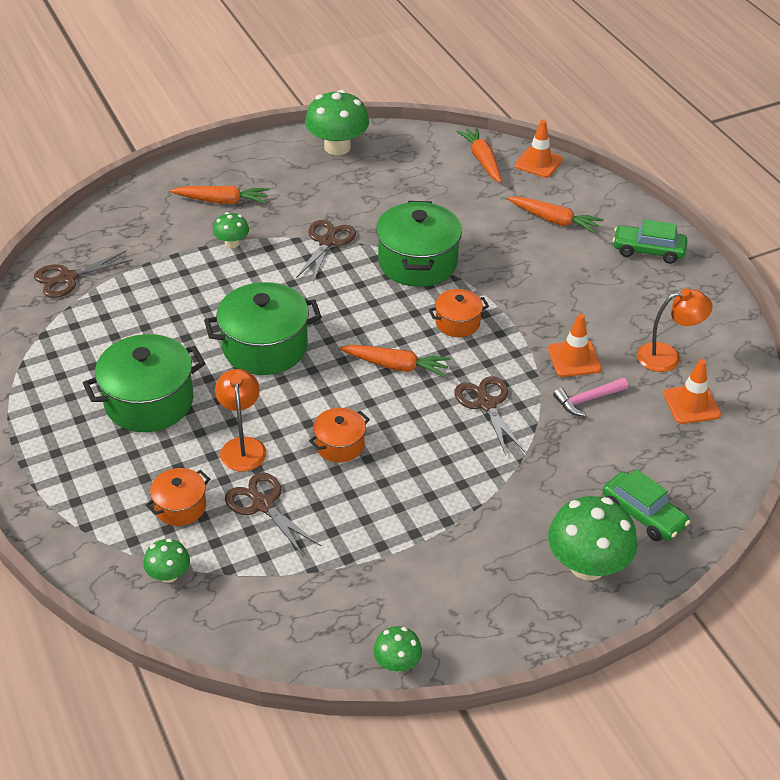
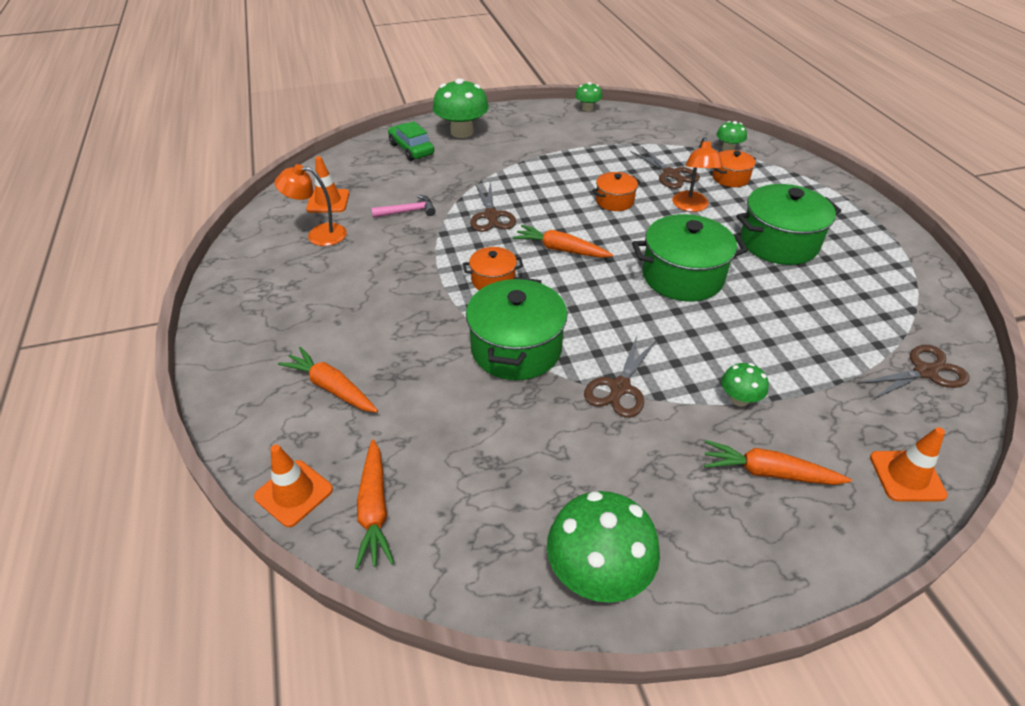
camera: 170 degrees left, 0 degrees up
orange traffic cone [548,314,602,377] -> orange traffic cone moved to [870,427,948,501]
green car [613,219,687,264] -> none

